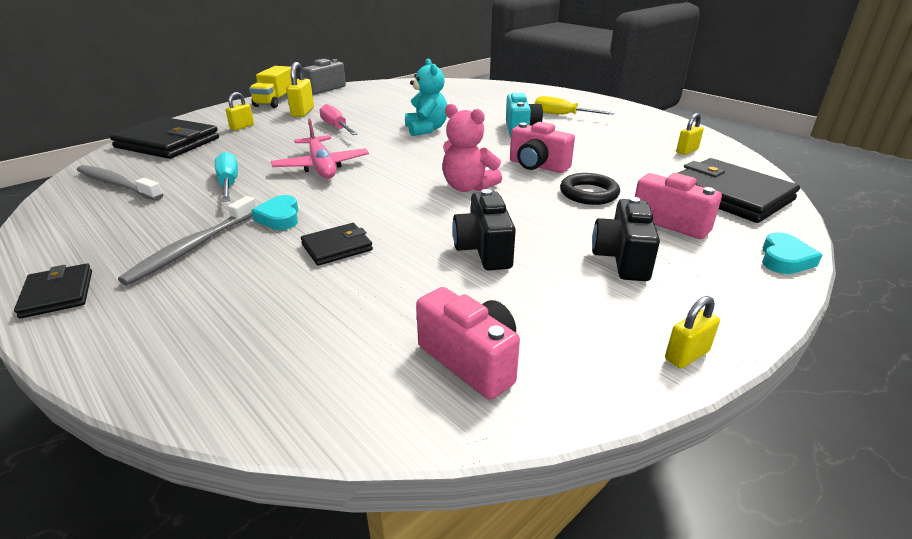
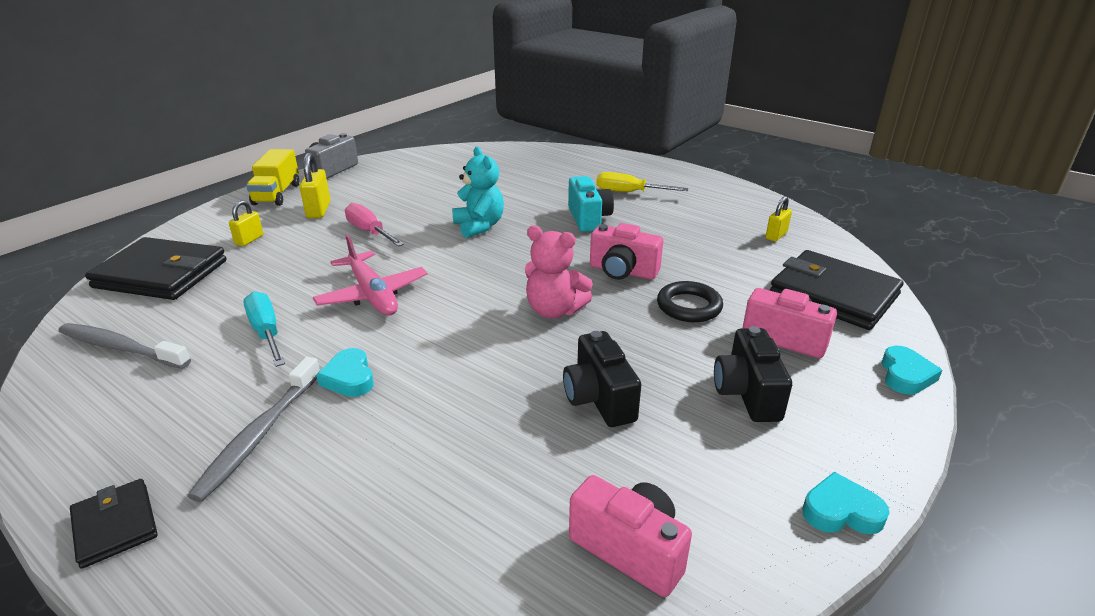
camera: 10 degrees left, 0 degrees up
black wallet [301,223,373,266] -> none
yellow padlock [665,296,720,368] -> turquoise heart [802,472,890,534]

